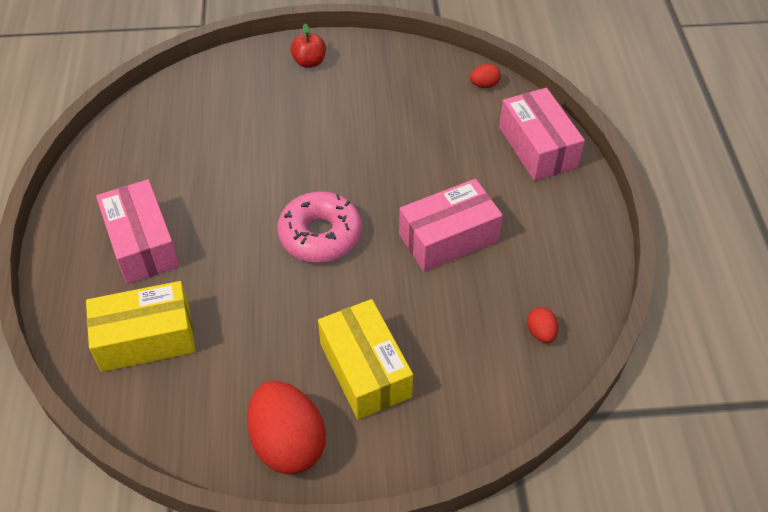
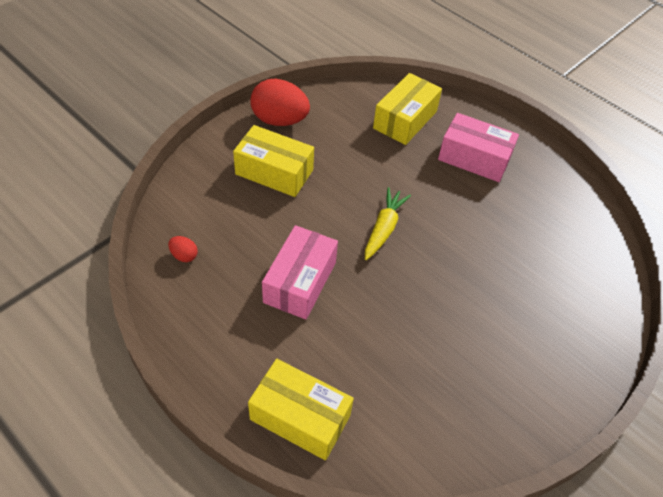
camera: 135 degrees right, 0 degrees up
pink donut [277,191,362,262] -> yellow carrot [365,187,411,260]
red apple [290,24,326,68] -> none
red egg [470,64,501,88] -> none
pink box [499,88,585,181] -> yellow box [248,359,354,460]

